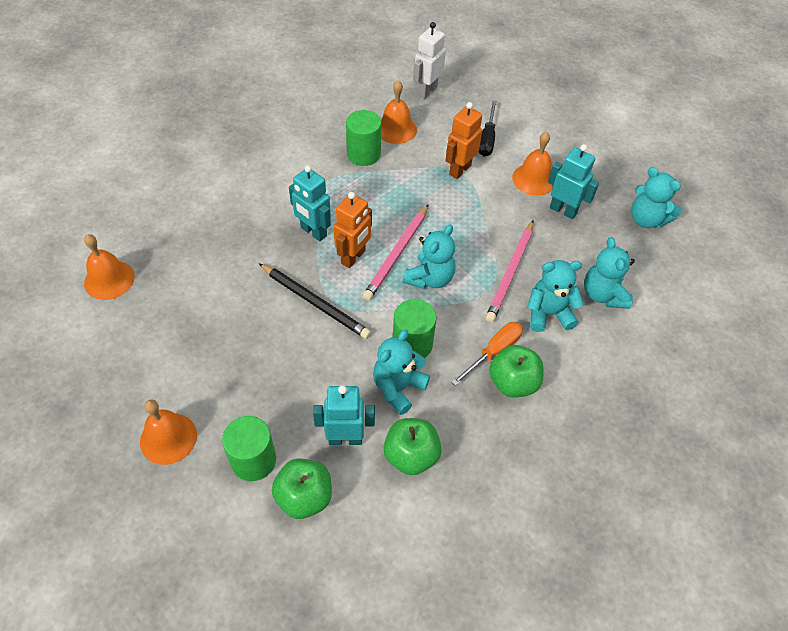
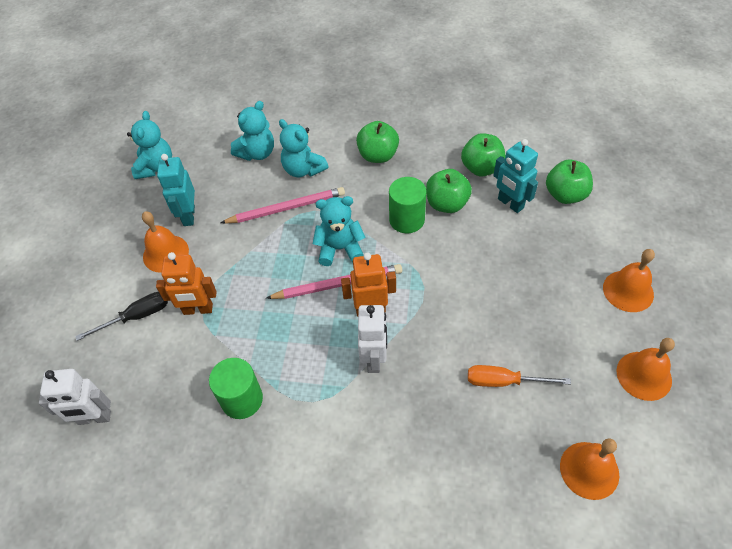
camera: 125 degrees left, 0 degrees up
green cylinder [222,416,276,481] -> none
black pencil [259,263,371,339] -> none
turquoise robot [289,165,331,241] -> white robot [358,305,387,373]
turquoise teddy bear [373,330,430,415] -> green apple [426,169,472,213]
orange bell [381,80,417,144] -> orange bell moved to [616,338,675,401]
orange screwdriver [451,322,523,386] -> orange screwdriver moved to [468,365,571,387]

